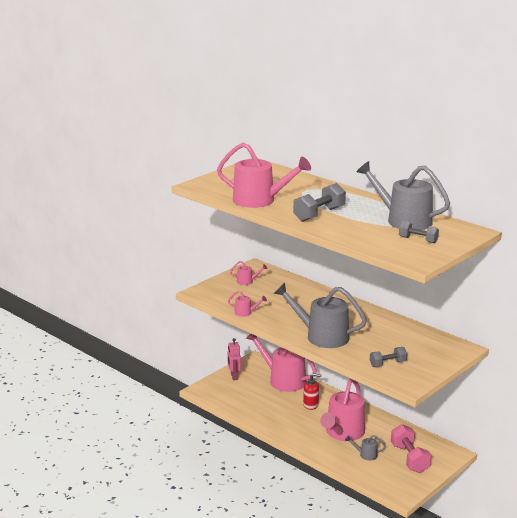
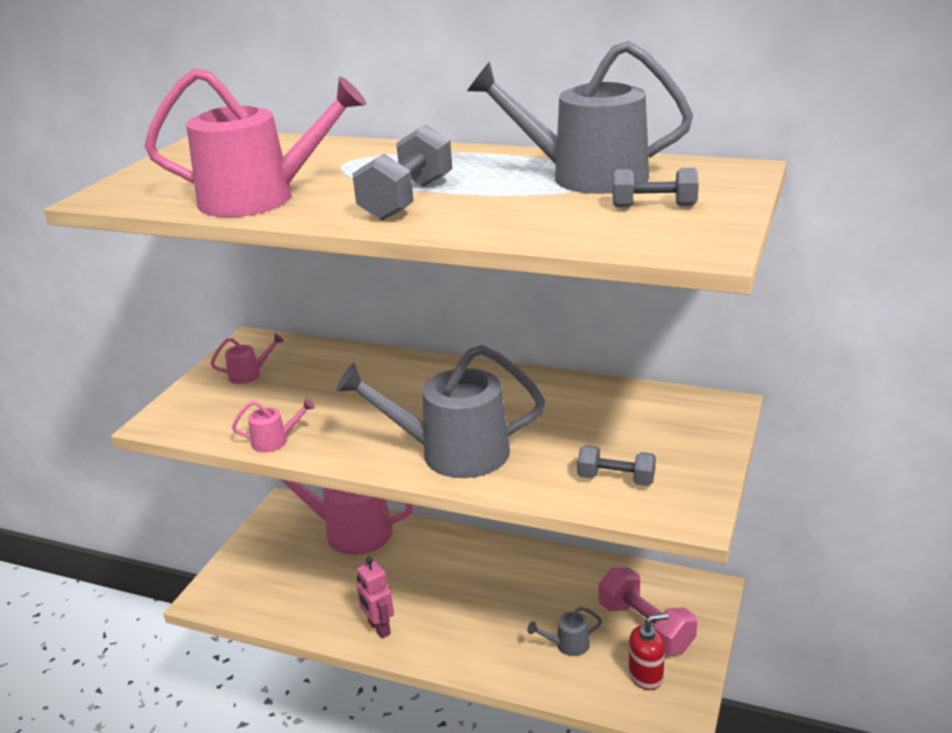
camera: 20 degrees left, 5 degrees up
pink robot [228,338,241,380] -> pink robot moved to [356,557,394,638]
red soap dispenser [303,373,321,410] -> red soap dispenser moved to [629,613,669,690]
pink watering can [320,379,365,441] -> none
grey dumbbell [370,347,407,367] -> grey dumbbell turned 60 degrees clockwise [577,445,656,486]

